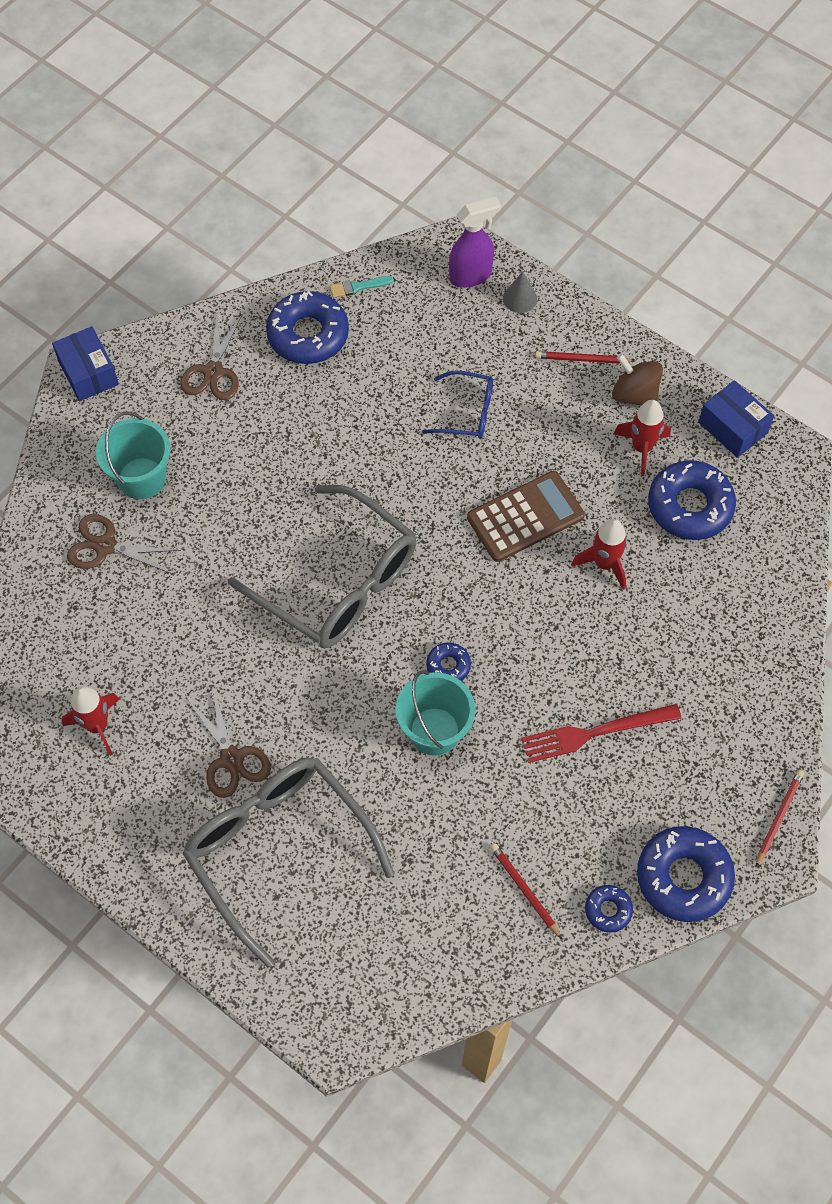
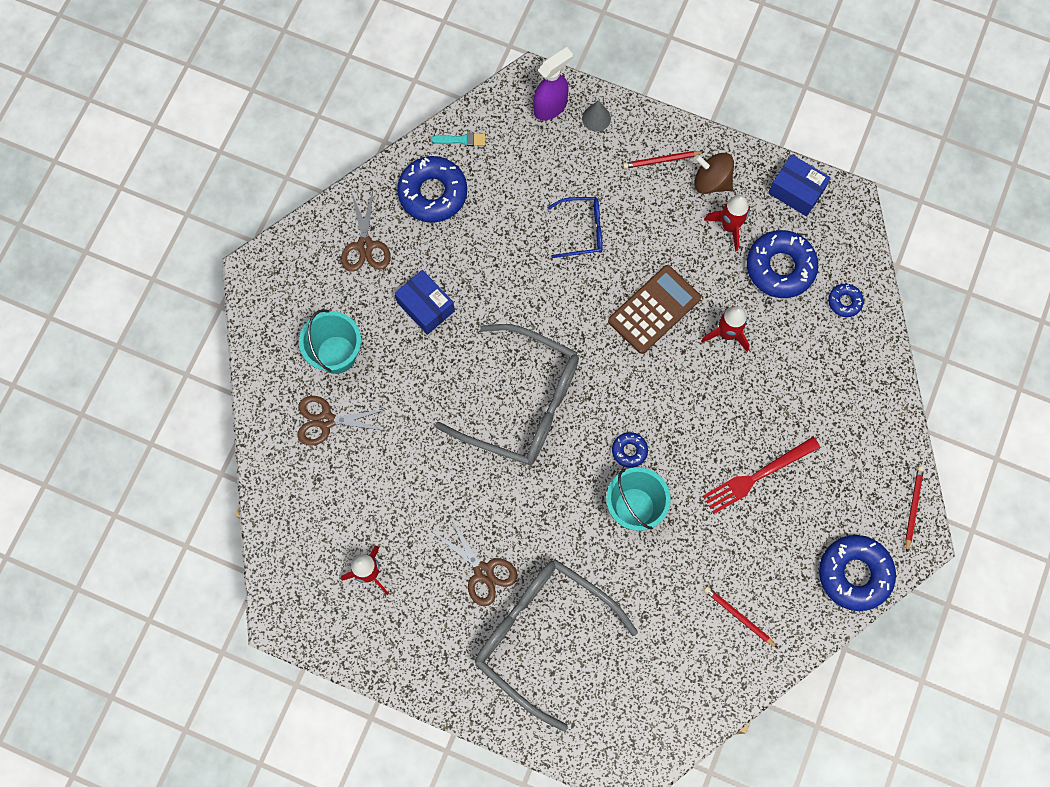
camera: 15 degrees left, 10 degrees up
blue box [52,326,119,401] -> blue box moved to [394,270,455,335]
turquoise brush [330,276,394,298] -> turquoise brush turned 150 degrees counterclockwise [431,133,485,146]
blue donut [585,885,633,933] -> blue donut moved to [828,284,864,317]

